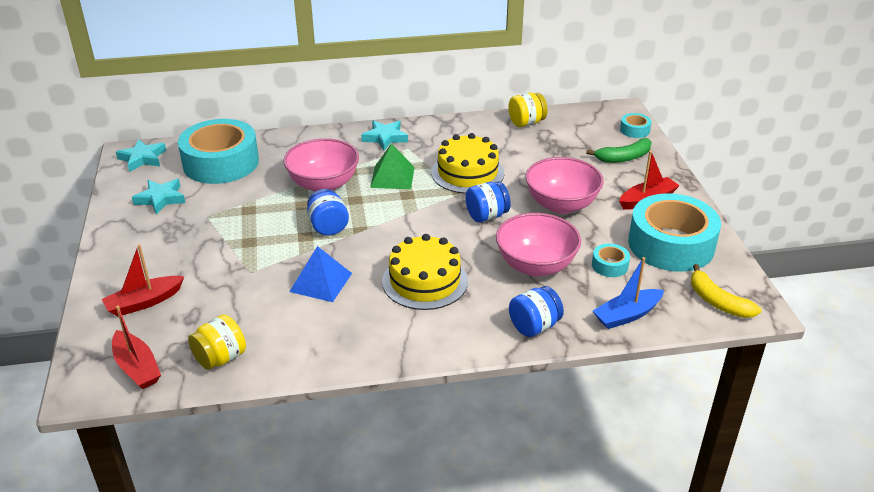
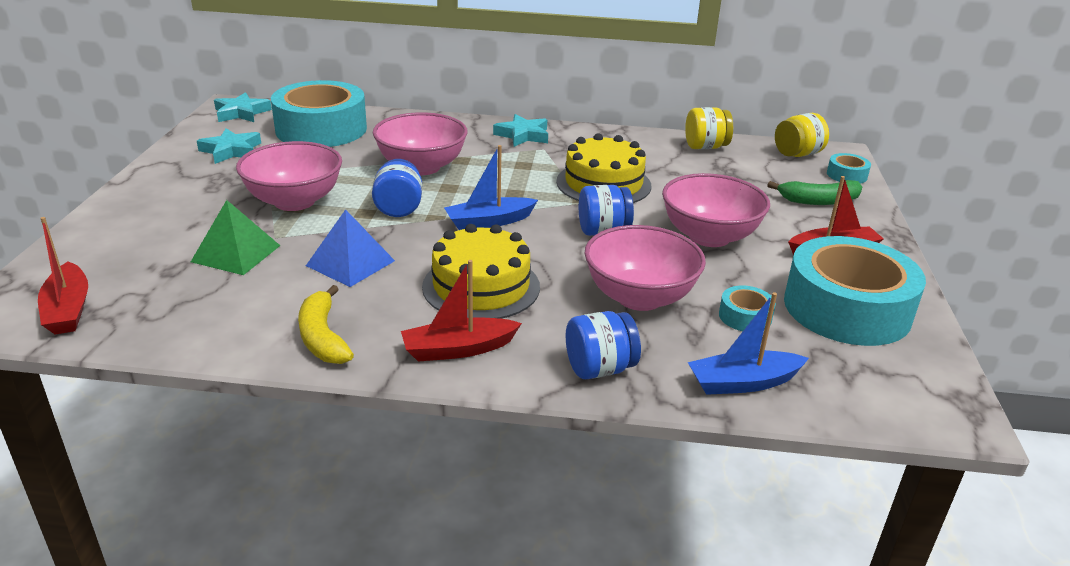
camera: 15 degrees right, 5 degrees down
red boat [102,244,185,317] -> red boat moved to [401,260,522,362]
yellow jar [188,314,246,370] -> yellow jar moved to [775,113,829,157]
green pyramid [370,143,414,189] -> green pyramid moved to [191,200,280,275]
yellow banana [691,264,761,318] -> yellow banana moved to [298,285,354,364]
none -> pink bowl [236,141,342,211]
none -> blue boat [444,145,538,230]

